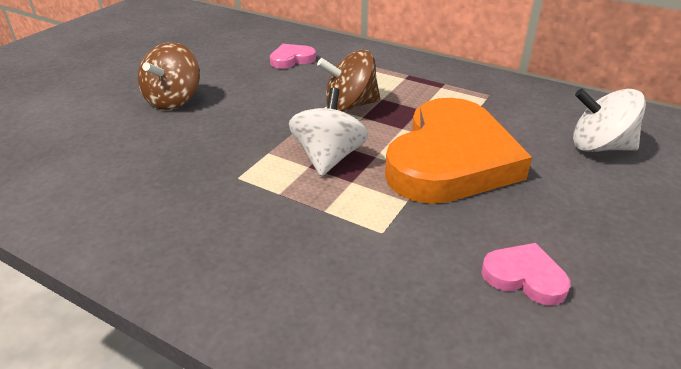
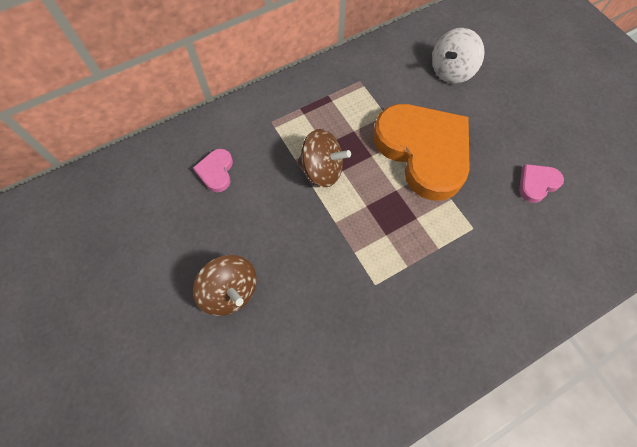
camera: 60 degrees left, 30 degrees up
white spinning top [289,88,368,176] -> none
brown spinning top [317,50,380,112] -> brown spinning top turned 90 degrees counterclockwise [298,129,351,187]

